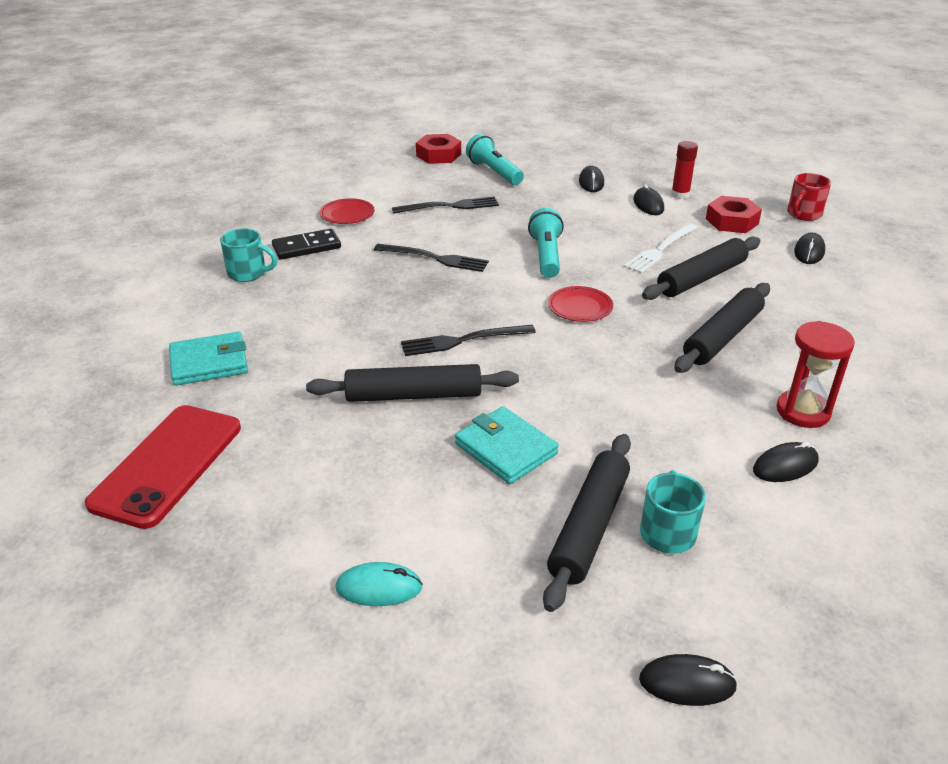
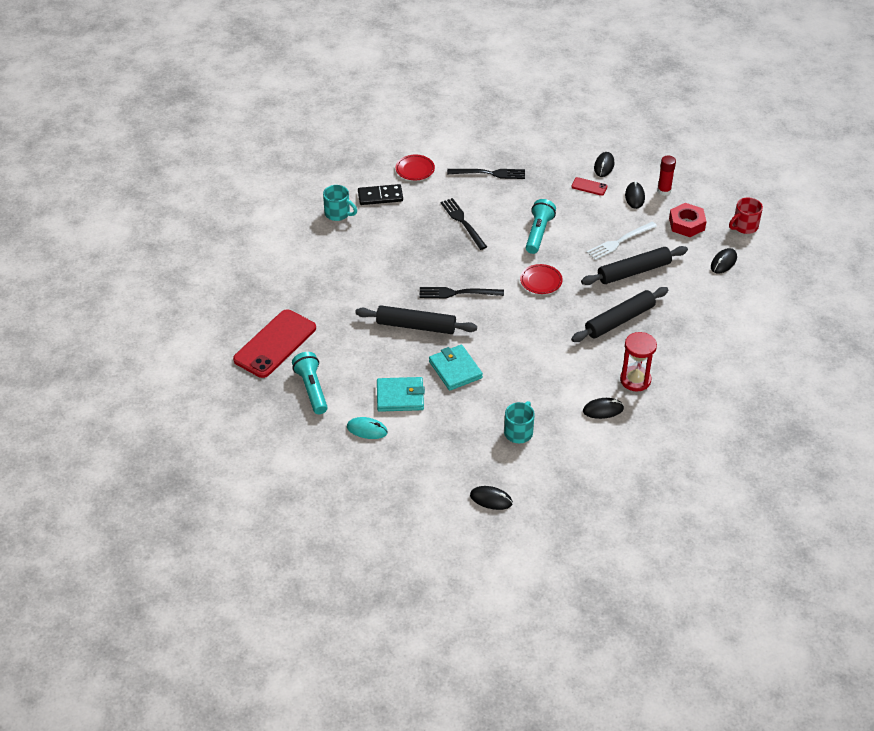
camera: 15 degrees right, 10 degrees up
turquoise wallet [169,332,248,386] -> turquoise wallet moved to [377,377,425,412]
black fork [374,244,489,272] -> black fork turned 150 degrees counterclockwise [440,198,487,250]
red nut [416,134,461,164] -> none
turquoise flashlight [466,134,524,185] -> turquoise flashlight moved to [292,352,328,414]
black rolling pin [543,434,631,612] -> none
none -> red phone [571,177,607,196]

